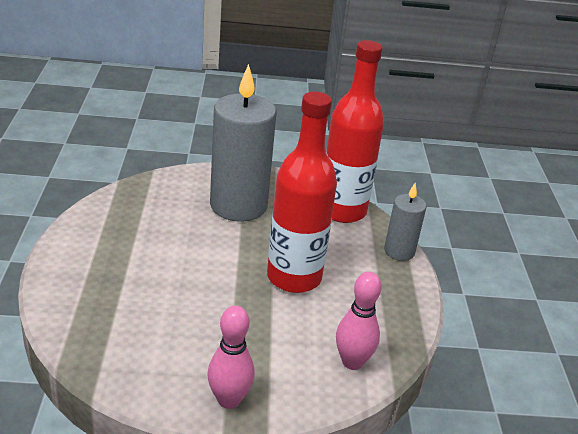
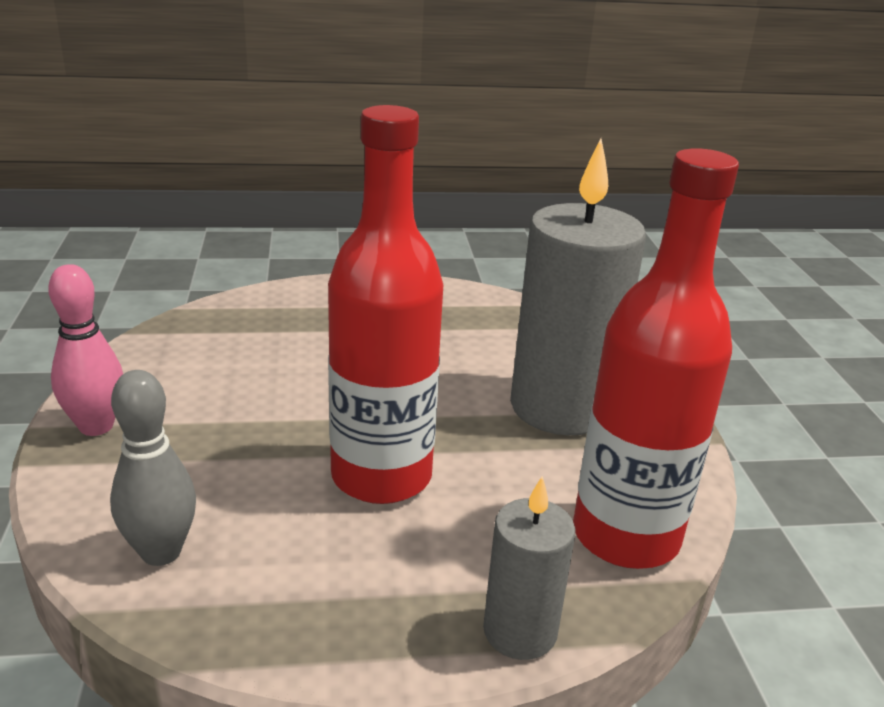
camera: 85 degrees right, 5 degrees down
pink bowling pin [336,272,382,370] -> grey bowling pin [110,370,196,566]

